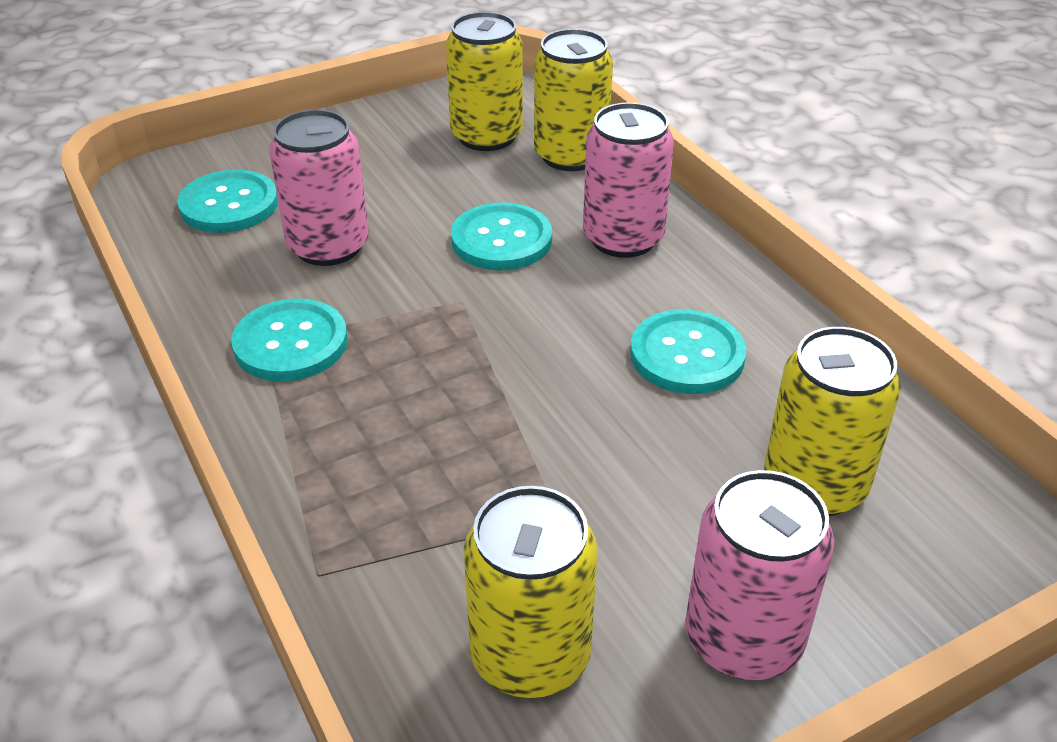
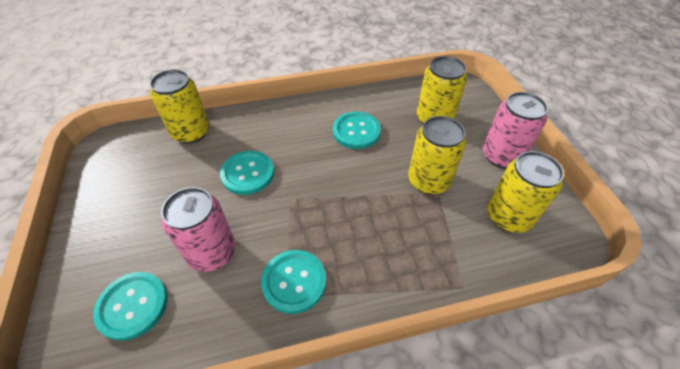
camera: 75 degrees left, 10 degrees up
yellow can [446,12,523,151] -> yellow can moved to [408,116,466,195]
pink can [583,102,674,258] -> none

